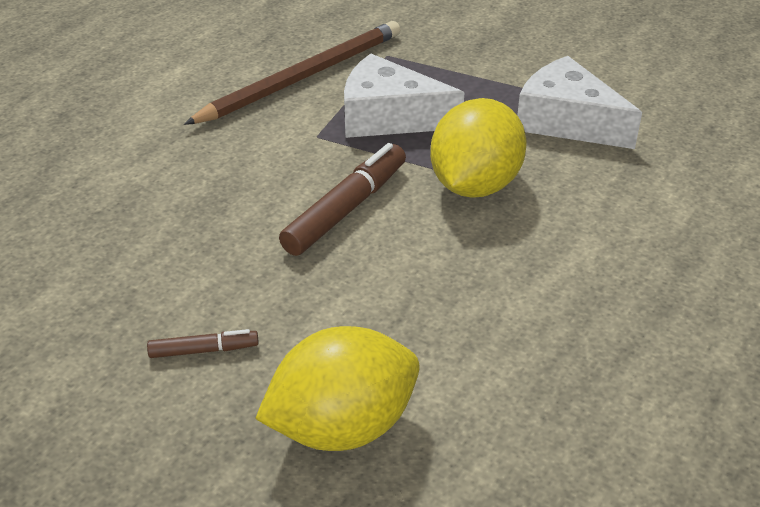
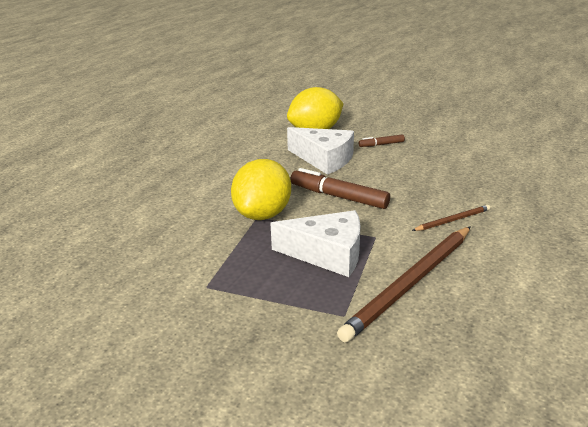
camera: 175 degrees right, 10 degrees down
brown marker [279,143,406,256] -> brown marker turned 90 degrees clockwise [290,168,390,209]
white cheese [517,56,642,149] -> white cheese moved to [287,127,354,175]
none -> brown pencil [412,205,490,231]

